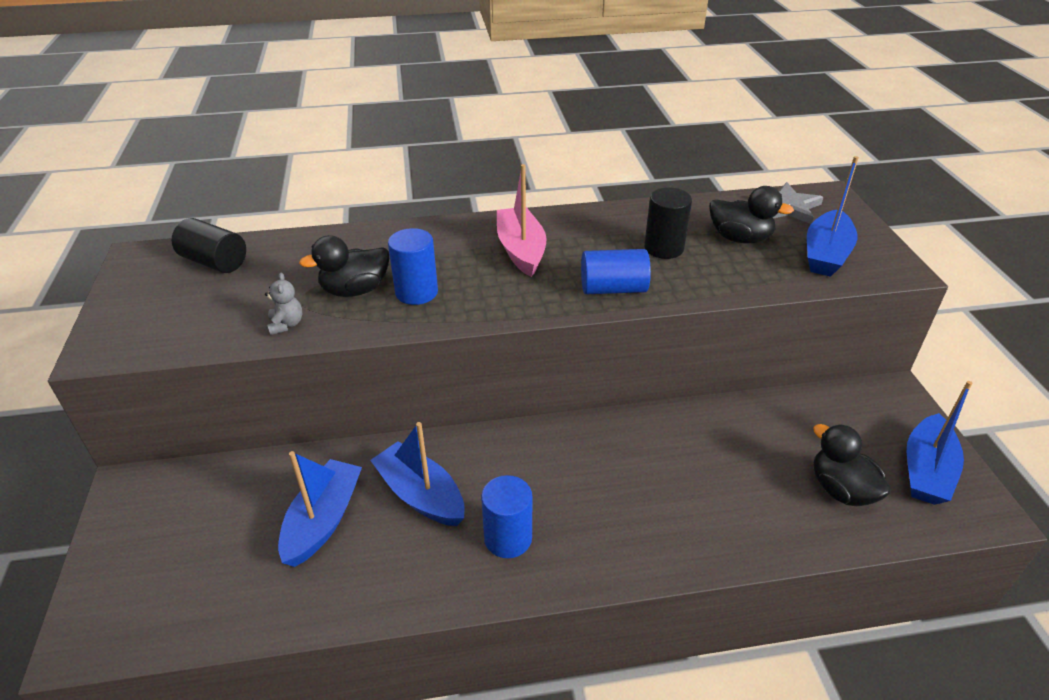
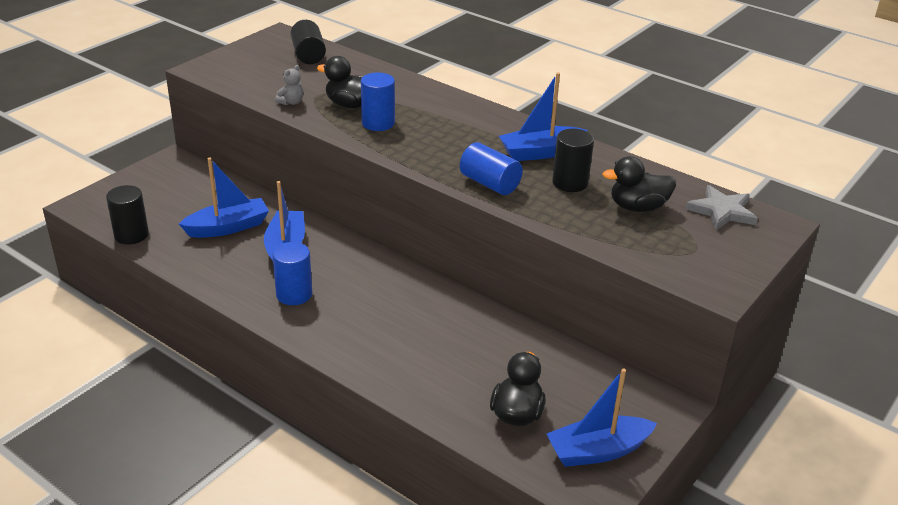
camera: 45 degrees right, 5 degrees down
pink boat [497,164,546,277] -> none
black duck [710,186,794,243] -> black duck turned 105 degrees clockwise [602,156,676,212]
blue boat [807,156,859,277] -> blue boat moved to [499,72,588,161]
none -> black cylinder [106,185,149,244]

